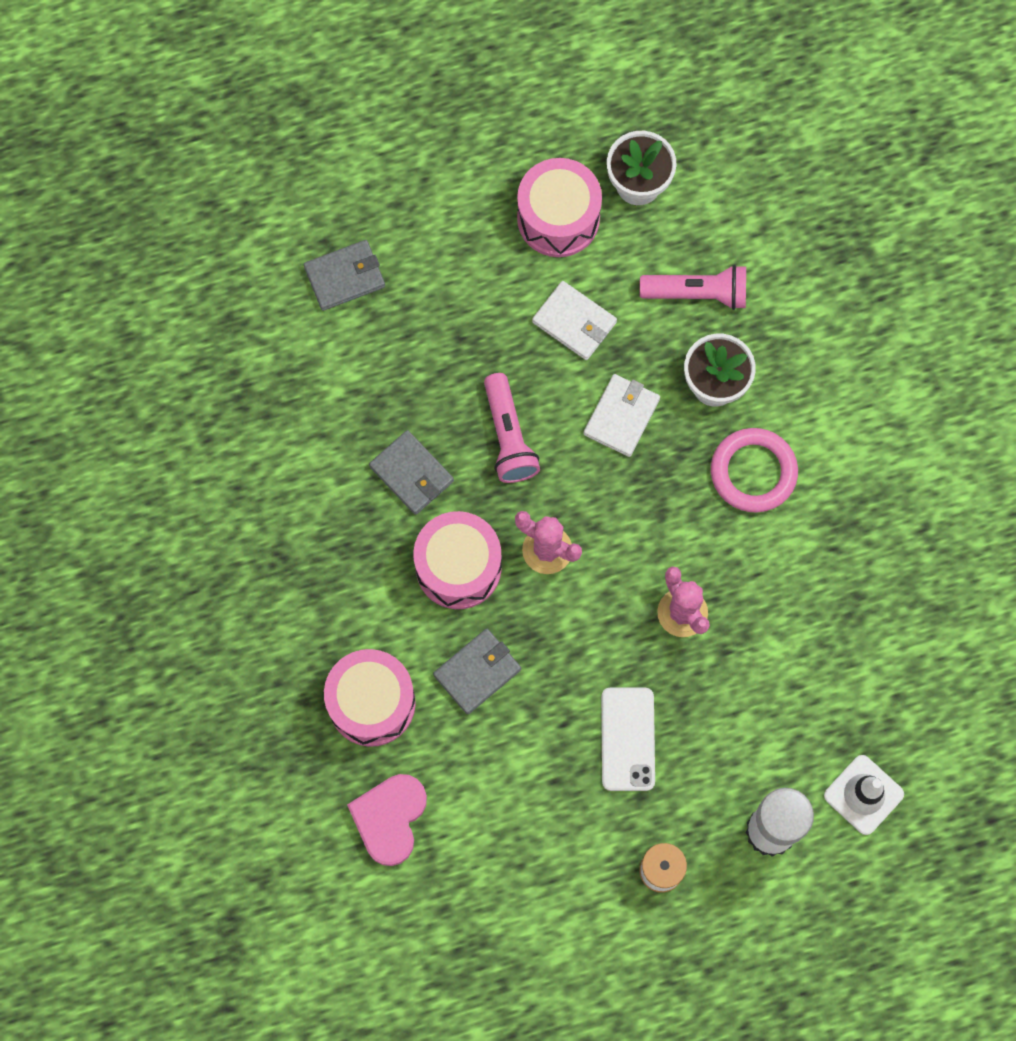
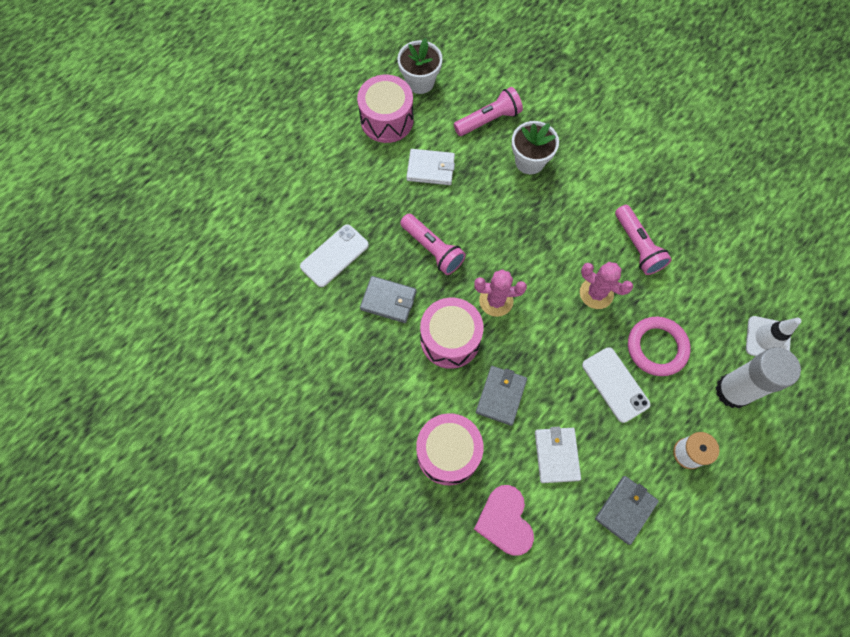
camera: 30 degrees left, 5 degrees down
grey wallet [304,240,385,311] -> grey wallet moved to [595,476,659,545]
white wallet [584,374,660,457] -> white wallet moved to [535,427,581,483]
pink ring [711,428,798,513] -> pink ring moved to [628,317,691,376]
none -> white phone [300,224,369,287]
none -> pink flashlight [615,205,672,275]

